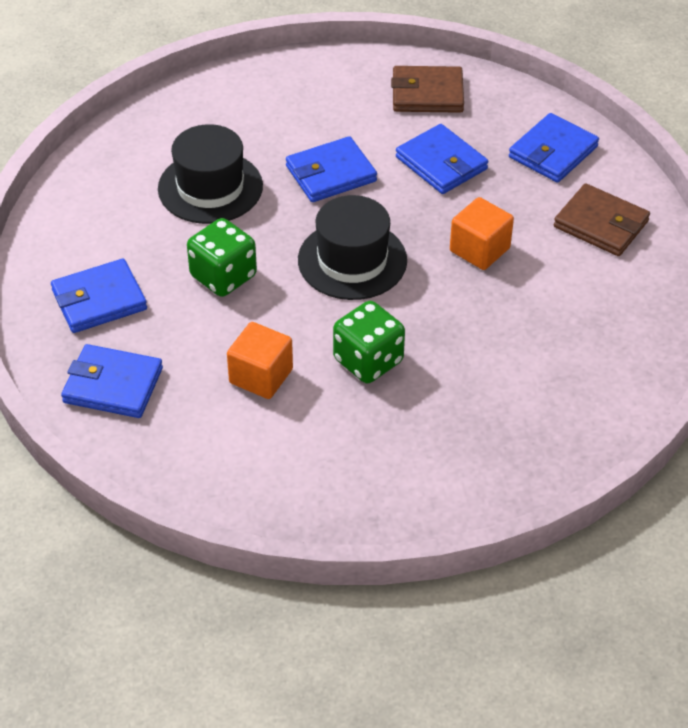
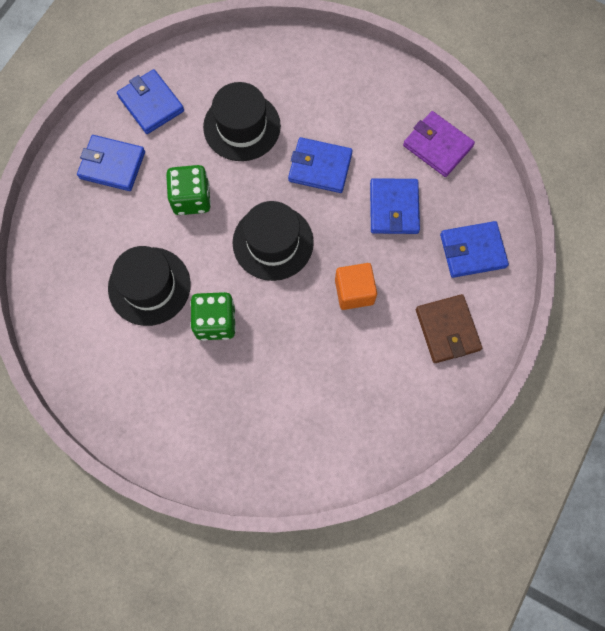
camera: 40 degrees right, 25 degrees up
blue wallet [61,344,163,418] -> blue wallet moved to [117,69,184,134]
orange cube [227,322,293,399] -> black hat [108,246,191,326]
brown wallet [391,66,464,113] -> purple wallet [403,111,475,177]

